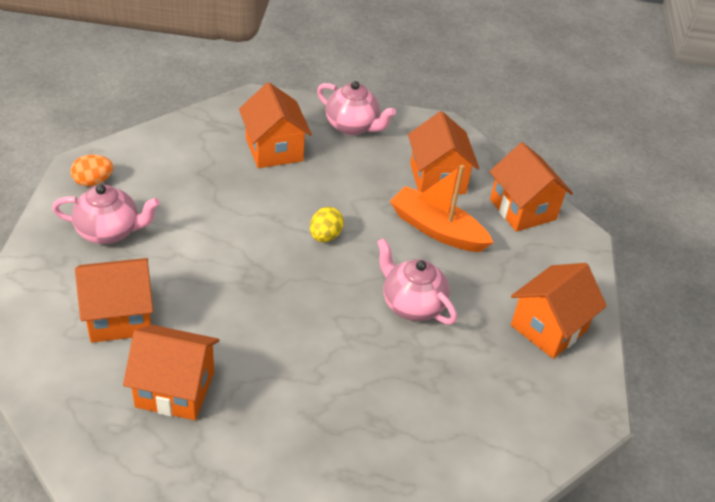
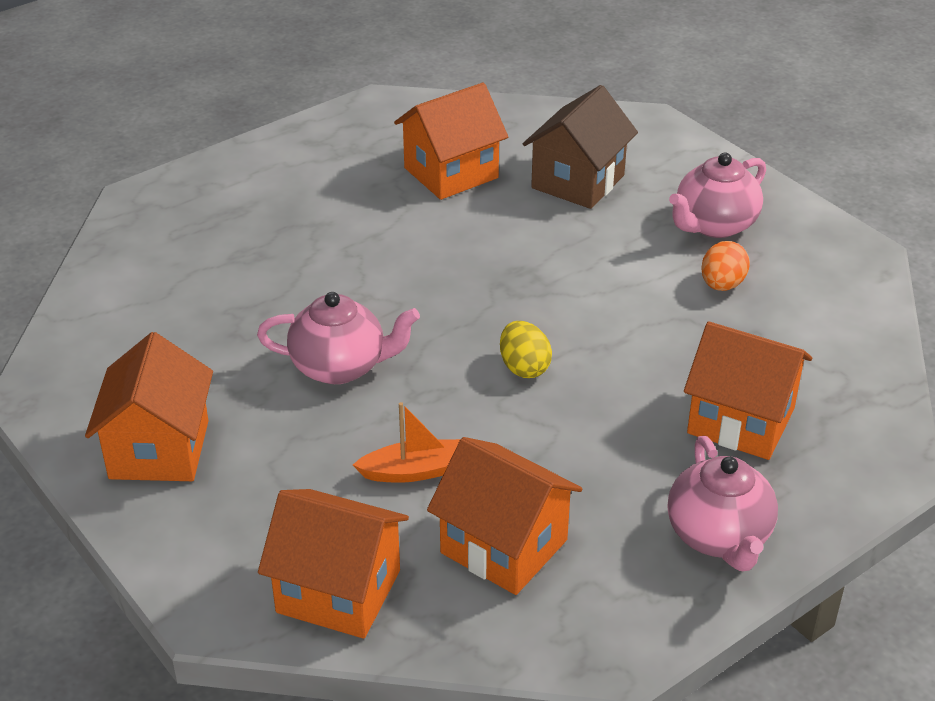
camera: 140 degrees right, 5 degrees down
orange egg [71,155,113,186] -> orange egg moved to [701,241,750,291]
orange house [75,258,153,343] -> brown house [523,85,638,209]
pink teapot [317,81,396,135] -> pink teapot turned 90 degrees counterclockwise [668,436,778,571]
orange boat [390,165,494,252] -> orange boat [353,402,460,483], size x0.61

